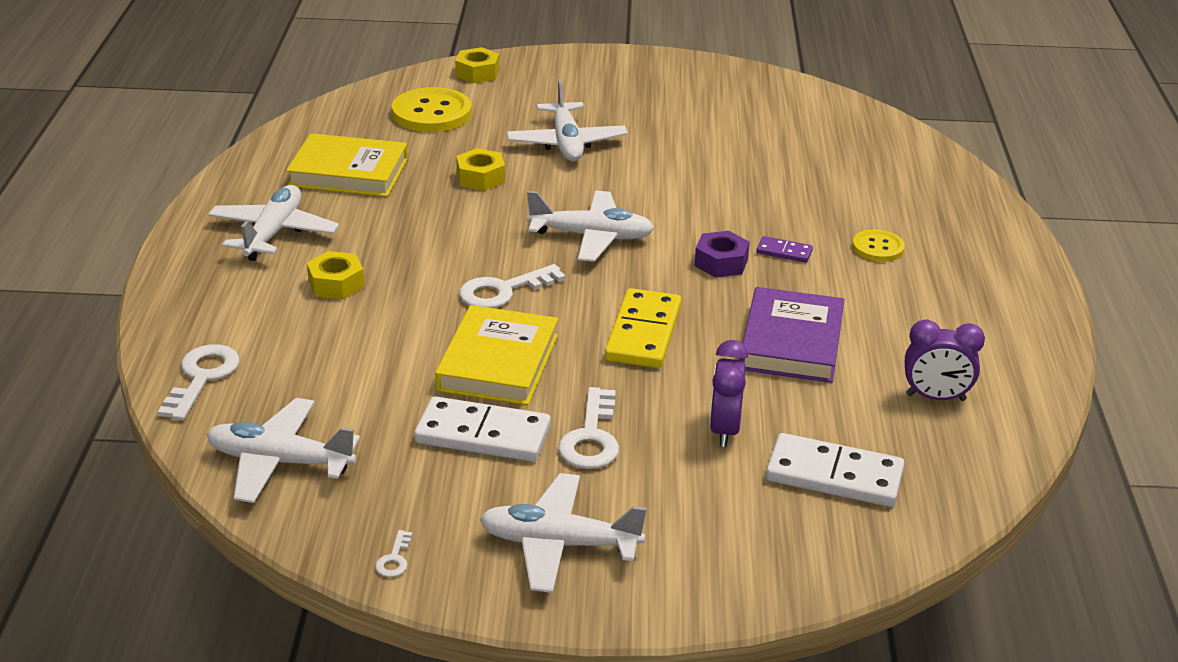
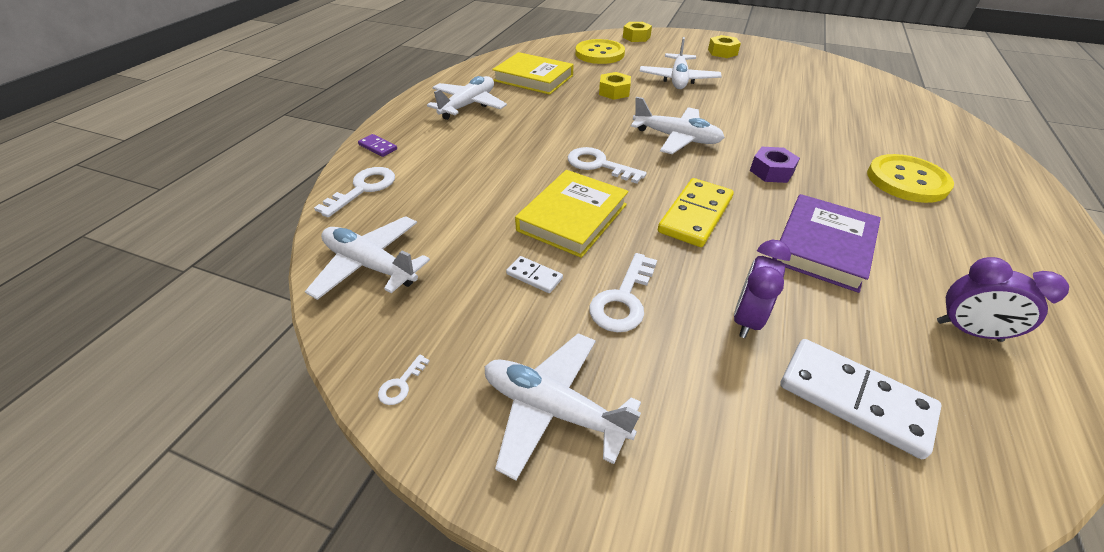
camera: 20 degrees right, 10 degrees up
yellow nut [307,251,364,300] -> yellow nut moved to [708,35,741,58]
white domino [414,396,551,462] -> white domino [506,256,563,293], size x0.49
white key [459,264,566,308] -> white key turned 45 degrees clockwise [568,147,647,184]
purple domino [756,236,813,263] -> purple domino moved to [358,134,397,157]
yellow button [852,230,905,262] -> yellow button [867,154,954,203], size x1.76

